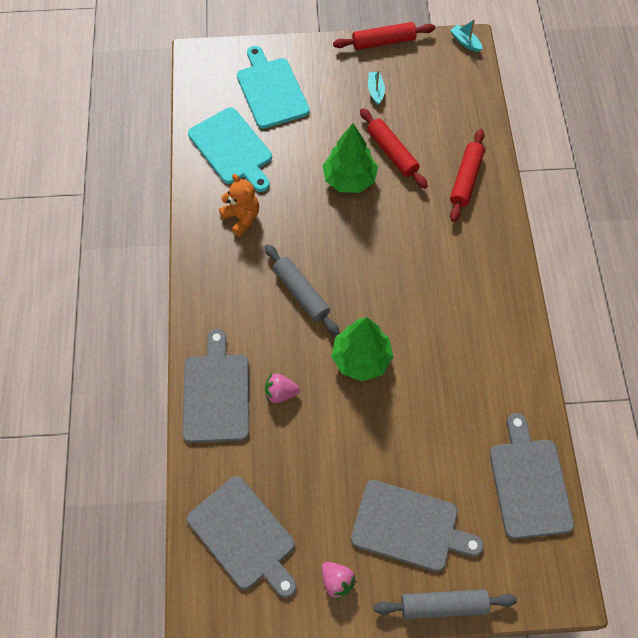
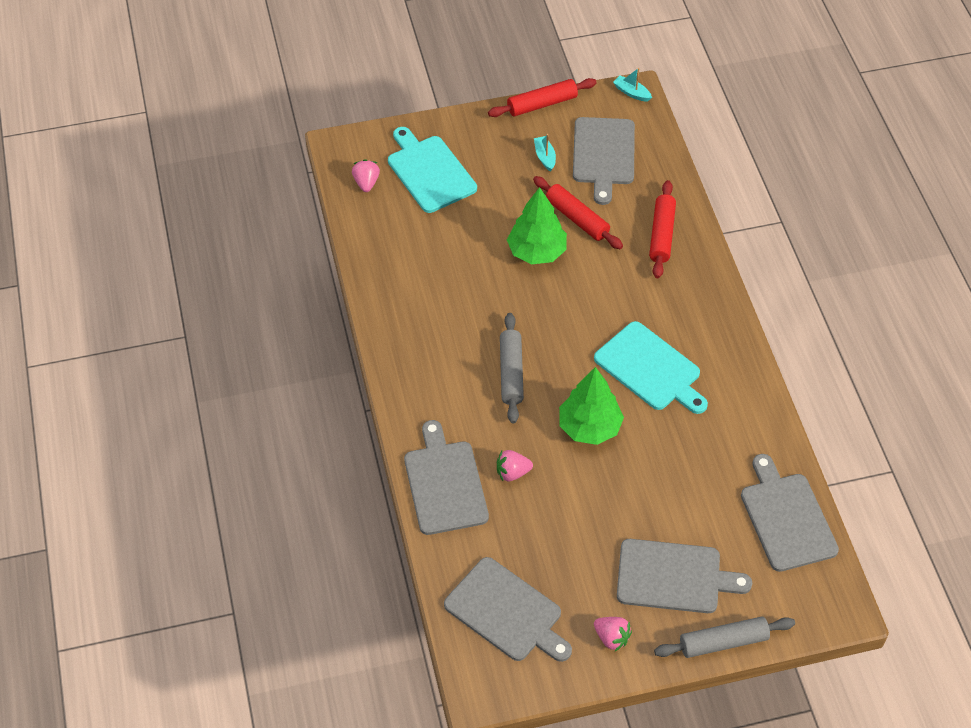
camera: 10 degrees left, 10 degrees down
turquoise cutting board [188,107,272,192] -> turquoise cutting board moved to [594,321,708,414]
orange teddy bear [219,174,259,237] -> none
grey rolling pin [265,244,339,335] -> grey rolling pin turned 45 degrees clockwise [500,313,524,424]
none -> pink strawberry [352,160,380,192]
none -> grey cutting board [573,117,635,205]

